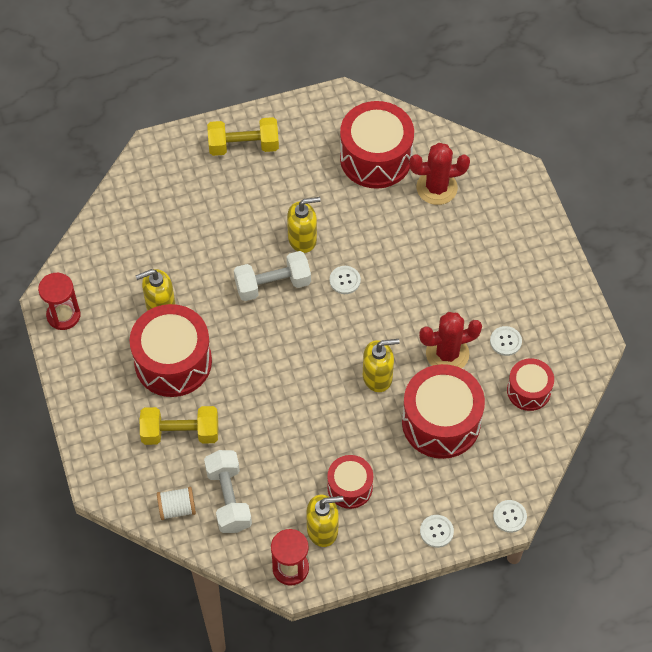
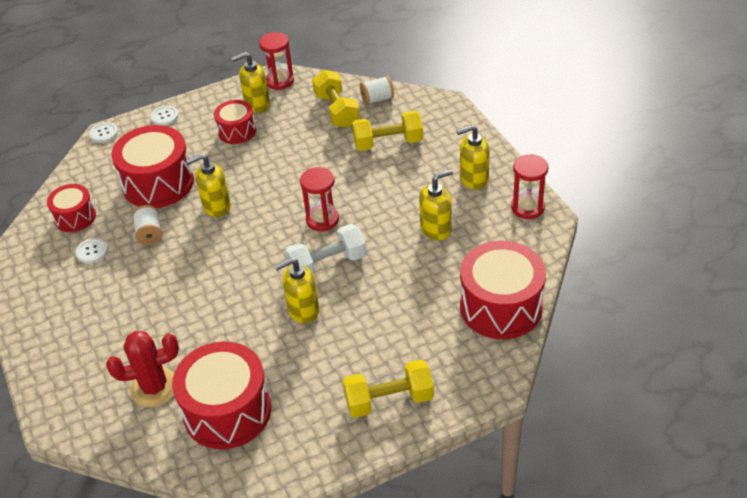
camera: 175 degrees right, 15 degrees down
red drum [130,304,212,397] -> red drum moved to [460,241,546,339]
white dumbbell [204,450,252,533] -> yellow dumbbell [312,70,360,128]
white button [329,266,361,294] -> none
red cactus [419,312,482,368] -> white spool [133,205,162,245]
none -> red hourglass [300,167,339,231]
none -> yellow soap dispenser [456,125,490,190]

